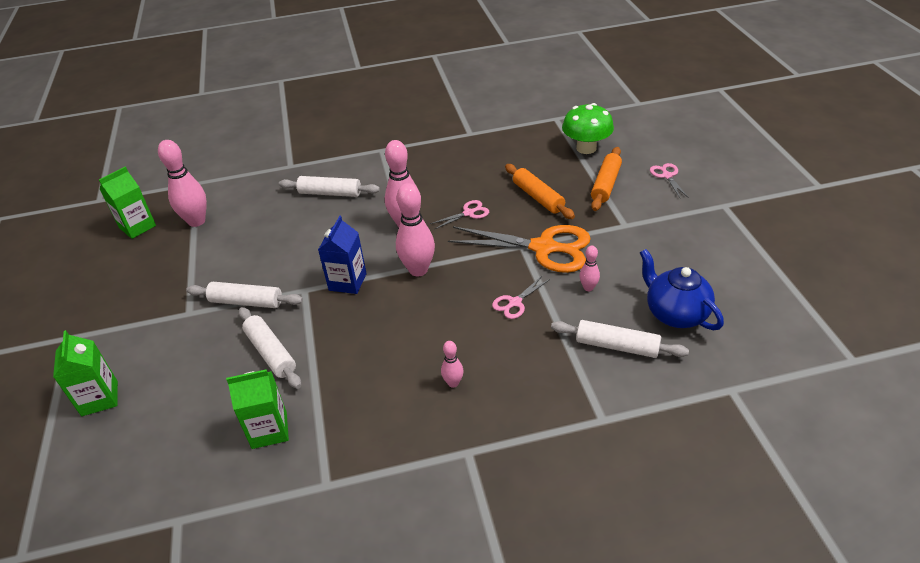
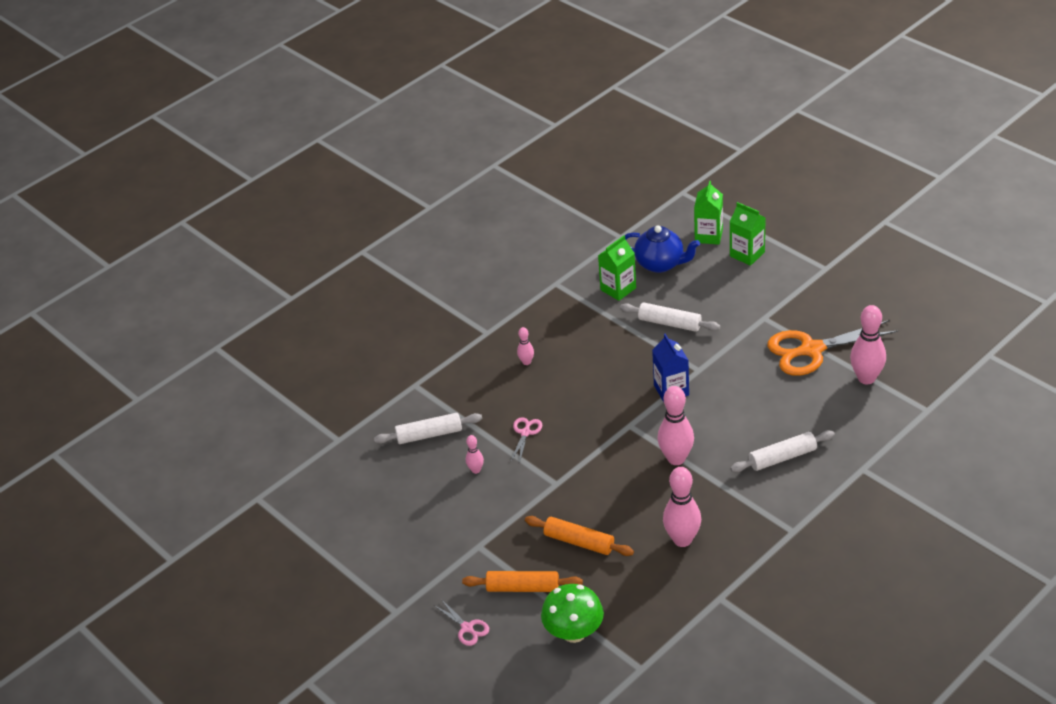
camera: 150 degrees right, 0 degrees up
green carton [99,167,156,239] -> green carton moved to [694,181,723,245]
white rolling pin [186,282,303,308] -> none
pink bowling pin [396,183,435,277] -> pink bowling pin moved to [663,467,701,547]
pink scissors [430,200,489,229] -> none
orange scissors [448,225,591,273] -> orange scissors moved to [767,320,898,376]
orange rolling pin [591,147,622,211] -> orange rolling pin turned 75 degrees counterclockwise [462,571,583,592]
blue teapot [639,249,724,330] -> blue teapot moved to [625,225,700,273]

